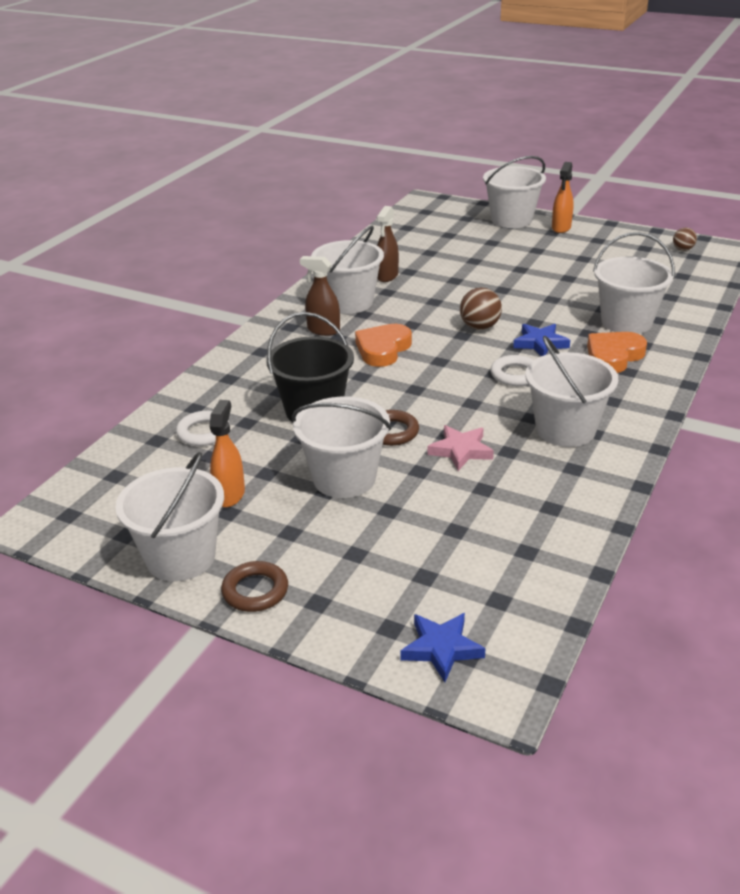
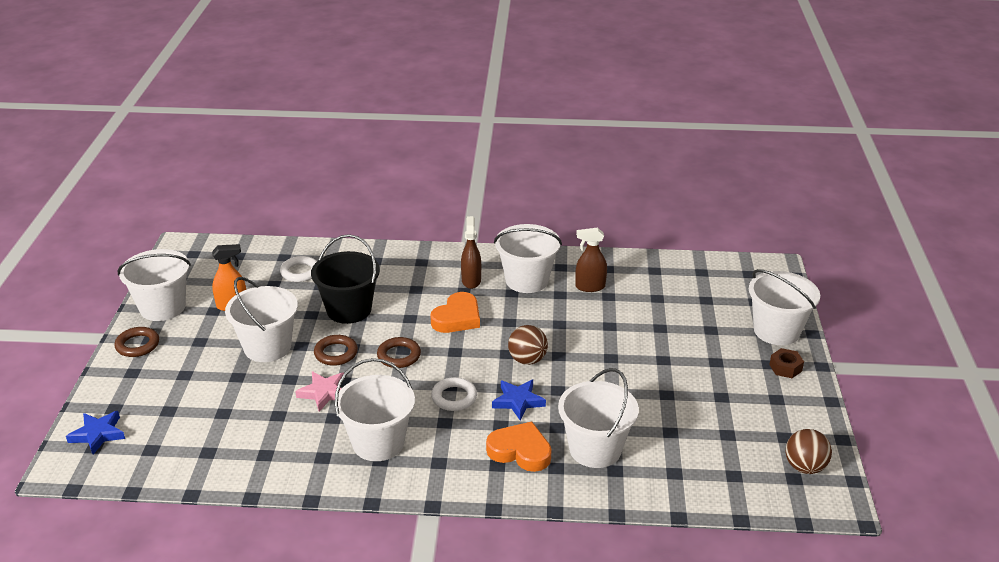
camera: 65 degrees right, 0 degrees up
orange heart [355,324,412,367] -> orange heart turned 120 degrees clockwise [431,292,480,333]
orange spray bottle [552,162,574,233] -> brown nut [769,348,804,378]
brown ball [673,228,697,251] -> brown ball [786,429,832,474], size x1.61
none -> brown ring [377,337,421,368]

